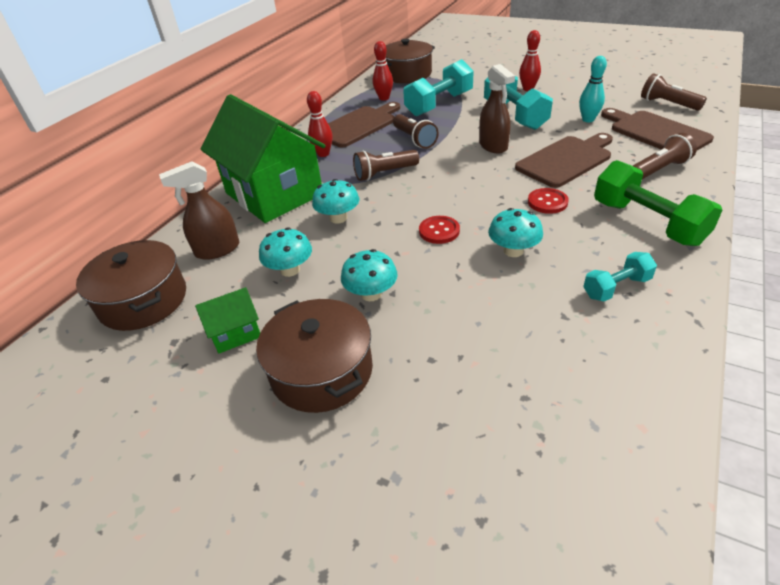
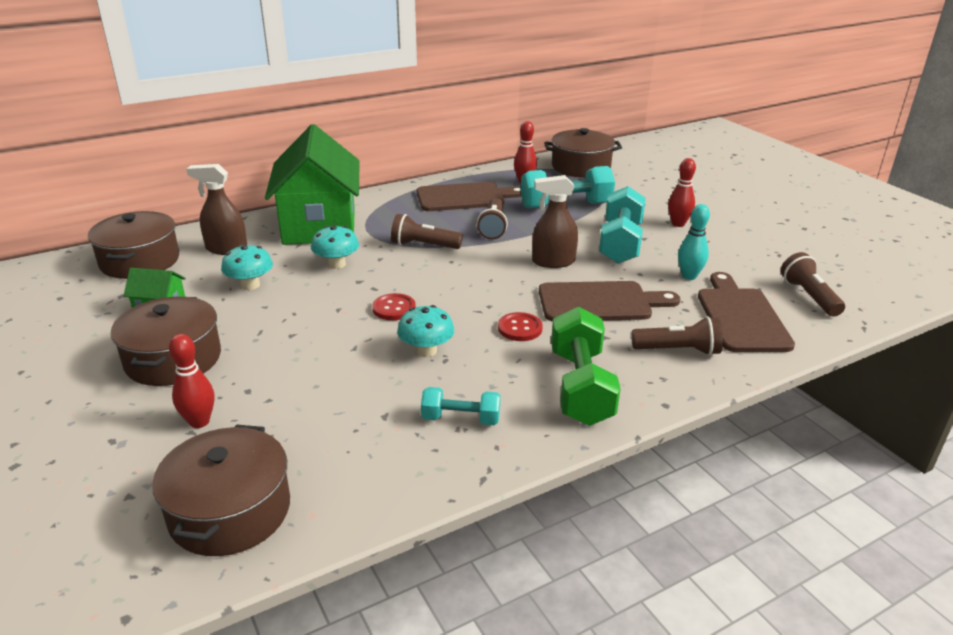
camera: 30 degrees right, 10 degrees down
red bowling pin [307,91,333,157] -> red bowling pin moved to [169,334,214,428]
turquoise mushroom [341,249,398,301] -> none
brown spray bottle [479,64,515,154] -> brown spray bottle turned 75 degrees clockwise [532,175,578,268]
none -> brown pot [152,424,290,556]

